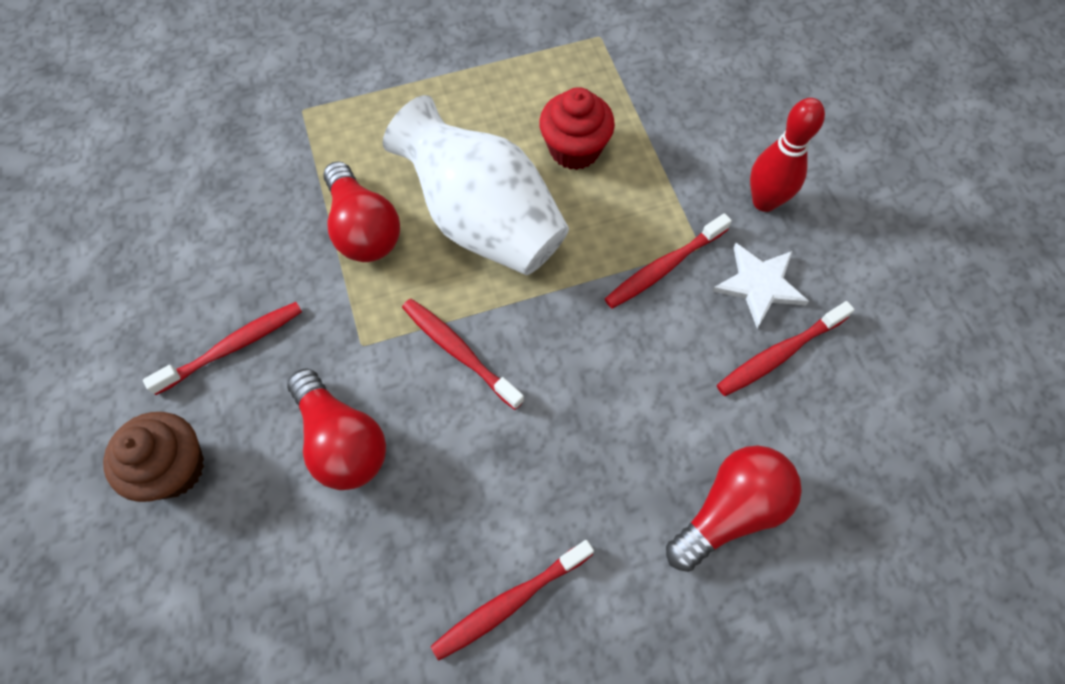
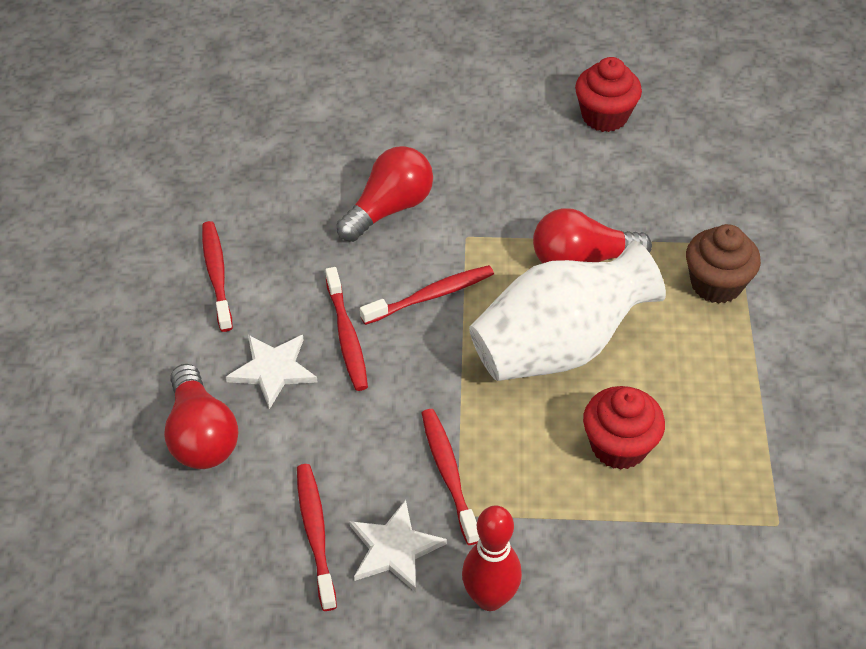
camera: 110 degrees right, 15 degrees down
brown cupcake [103,412,204,502] -> brown cupcake moved to [686,224,761,304]
red toothbrush [143,302,302,395] -> red toothbrush moved to [325,267,368,391]
red light bulb [287,368,386,490] -> red light bulb turned 150 degrees clockwise [336,146,433,242]
none -> white star [226,335,317,409]
none -> red cupcake [575,57,642,132]

